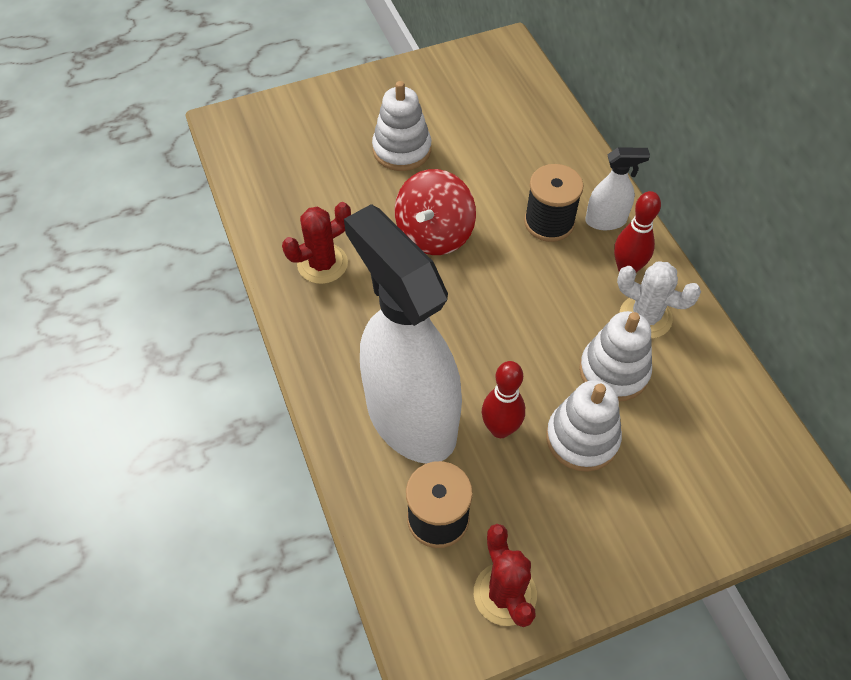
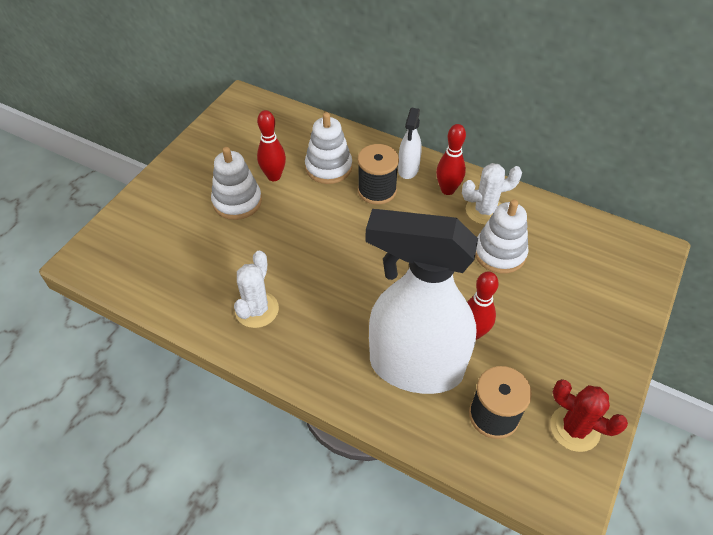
camera: 40 degrees left, 5 degrees down
red cactus [282,202,351,284] -> white cactus [234,251,279,328]
red spinning top [395,169,476,255] -> none
white stacking toy [546,380,622,472] -> white stacking toy moved to [305,112,352,184]
white spray bottle [585,147,650,230] -> white spray bottle turned 150 degrees clockwise [398,108,422,179]
none -> red bowling pin [257,110,286,181]

